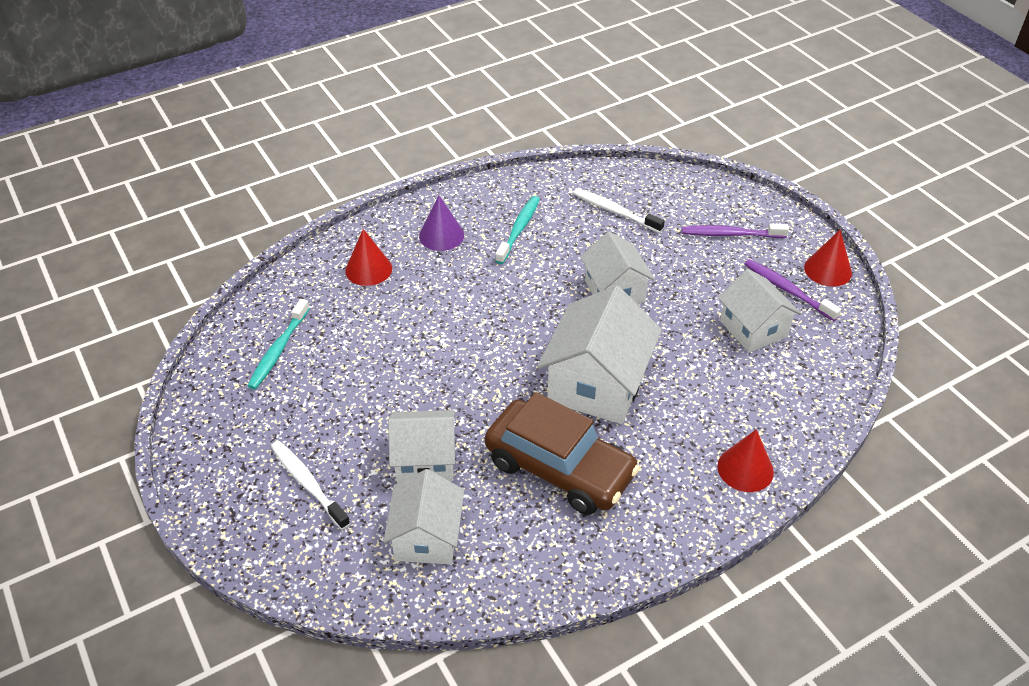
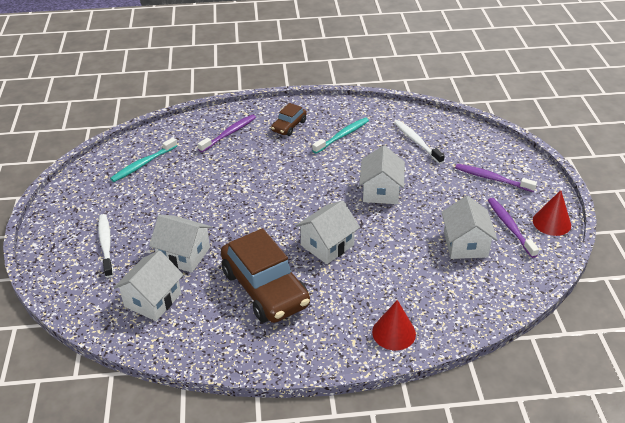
camera: 25 degrees right, 5 degrees down
red cone [345,229,392,286] -> purple toothbrush [198,114,256,152]
purple cone [419,196,464,251] -> brown car [271,103,307,136]
white house [537,286,662,424] -> white house [295,200,360,264], size x0.64

